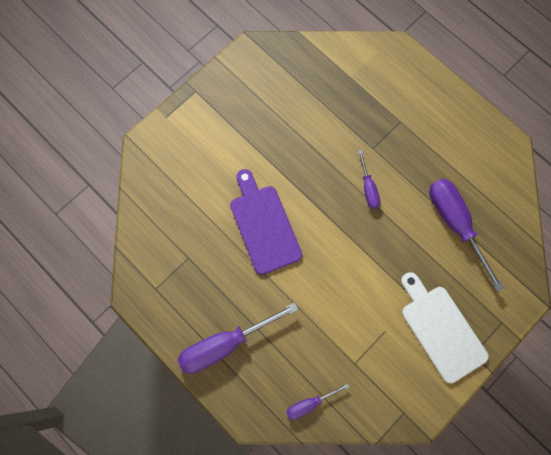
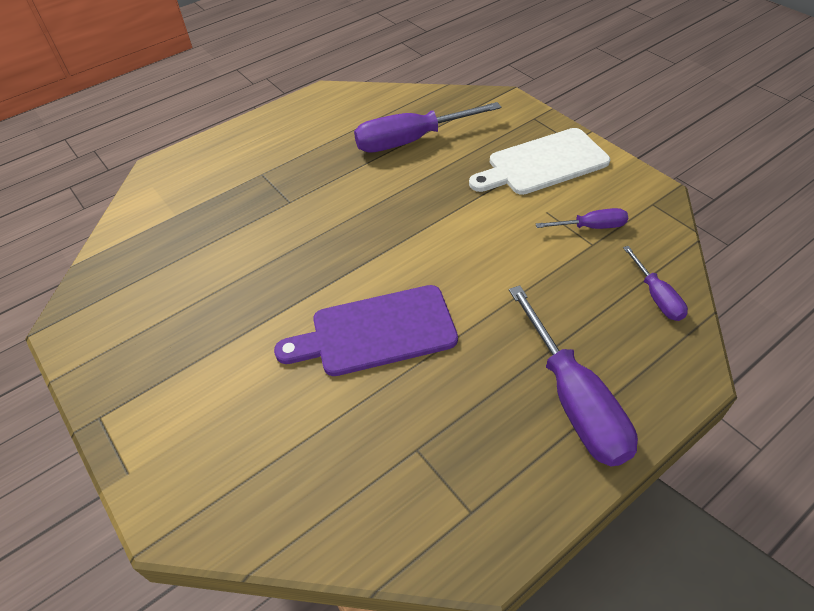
camera: 80 degrees left, 25 degrees down
purple screwdriver [358,150,380,209] -> purple screwdriver moved to [536,208,628,229]

